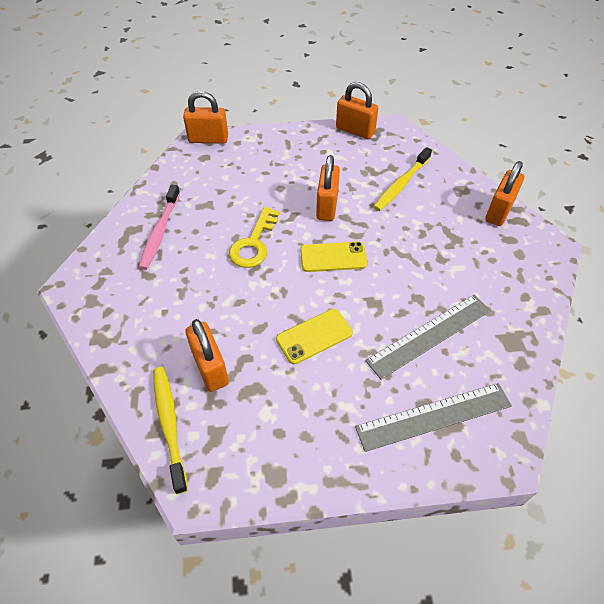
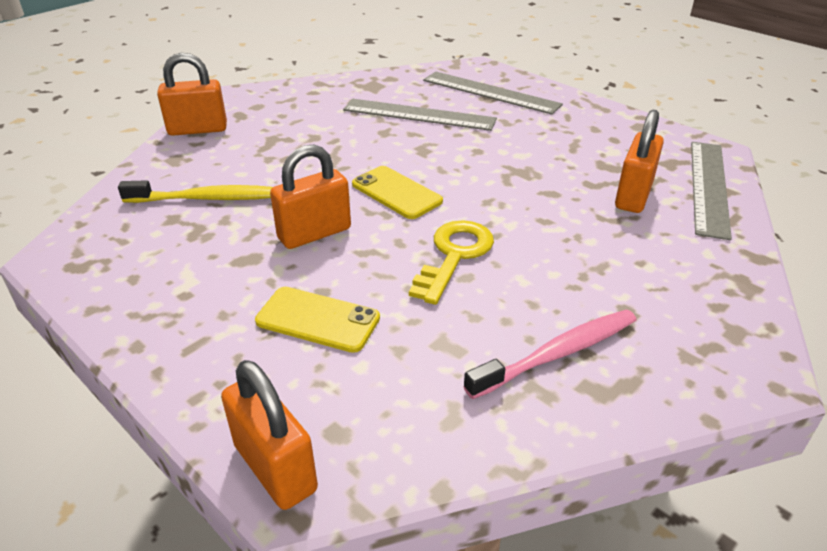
camera: 130 degrees left, 15 degrees down
yellow toothbrush [153,367,188,494] -> grey ruler [691,142,732,240]
yellow key [229,207,279,268] -> yellow key turned 45 degrees counterclockwise [409,220,494,305]
yellow phone [276,309,353,364] -> yellow phone moved to [255,287,380,353]
orange padlock [336,82,378,139] -> none

